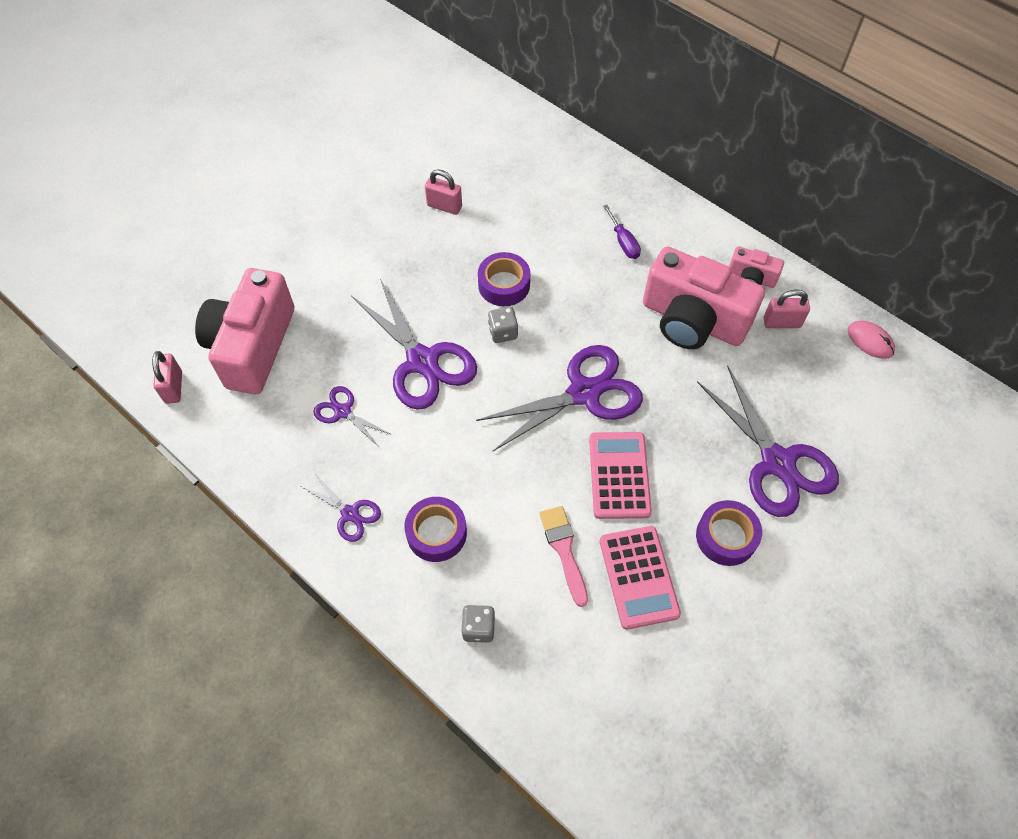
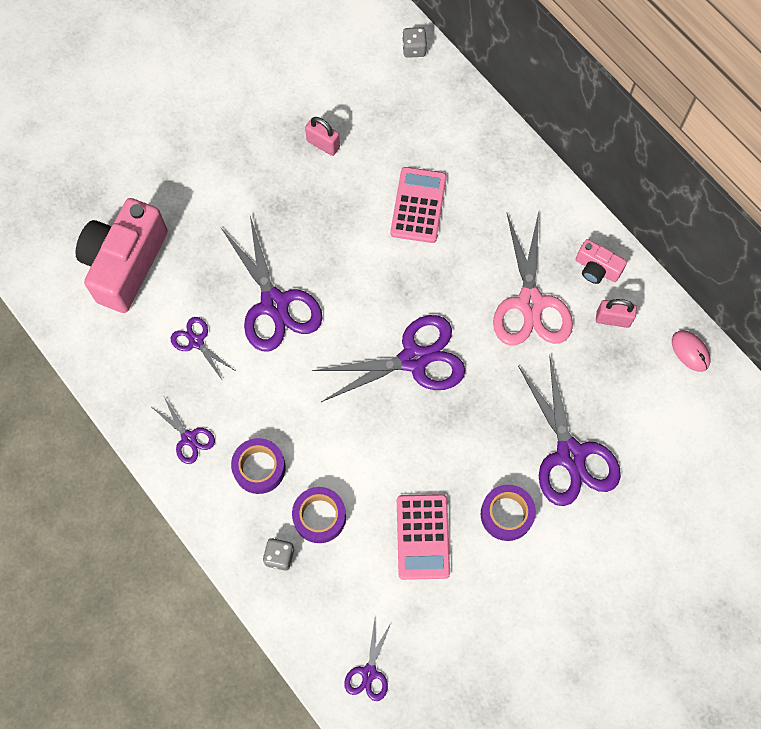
camera: 10 degrees right, 10 degrees up
pink padlock [152,351,182,404] -> none
purple tape [478,252,530,306] -> purple tape moved to [292,487,346,543]
grey dice [488,307,518,343] -> grey dice moved to [402,27,427,58]
pink brush [540,506,588,607] -> none
pink calculator [589,432,652,519] -> pink calculator moved to [390,167,447,243]
purple screwdriver [603,205,641,259] -> none
pink camera [643,247,765,349] -> pink scissors [493,211,573,346]
none -> purple scissors [344,618,391,701]

